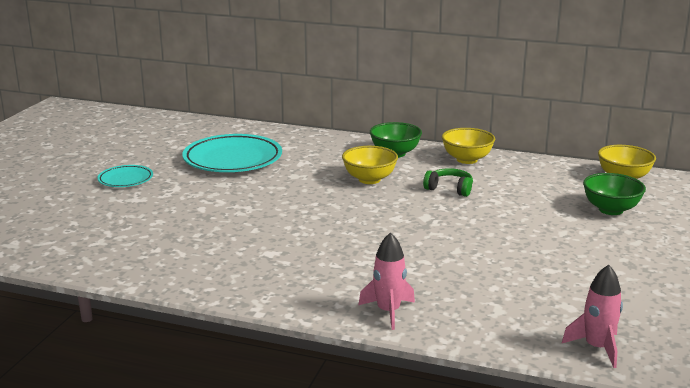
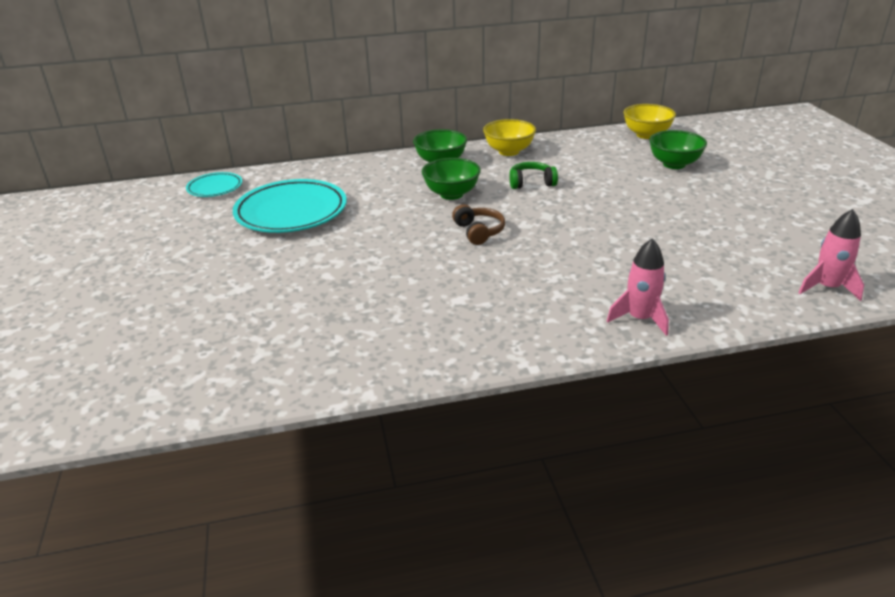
camera: 30 degrees left, 10 degrees up
turquoise plate [97,165,153,187] -> turquoise plate moved to [186,172,242,197]
yellow bowl [342,146,398,184] -> green bowl [422,158,481,200]
none -> brown headphones [452,204,505,245]

